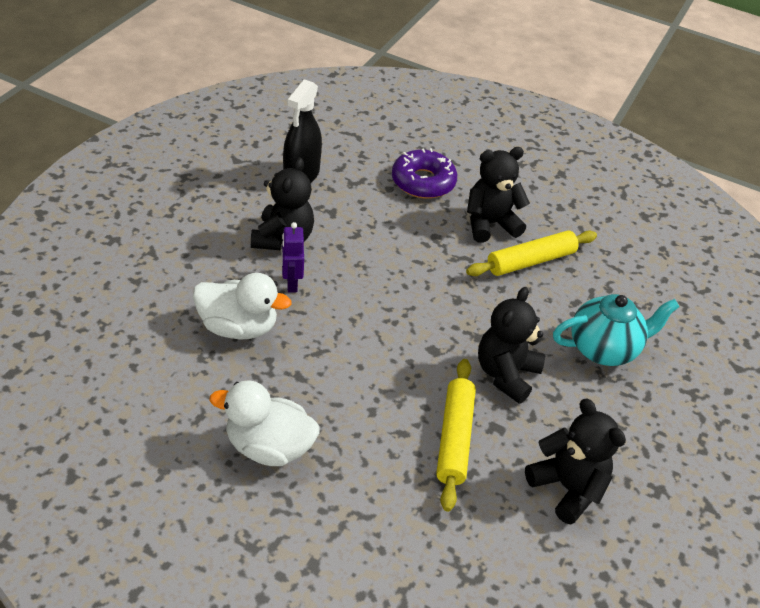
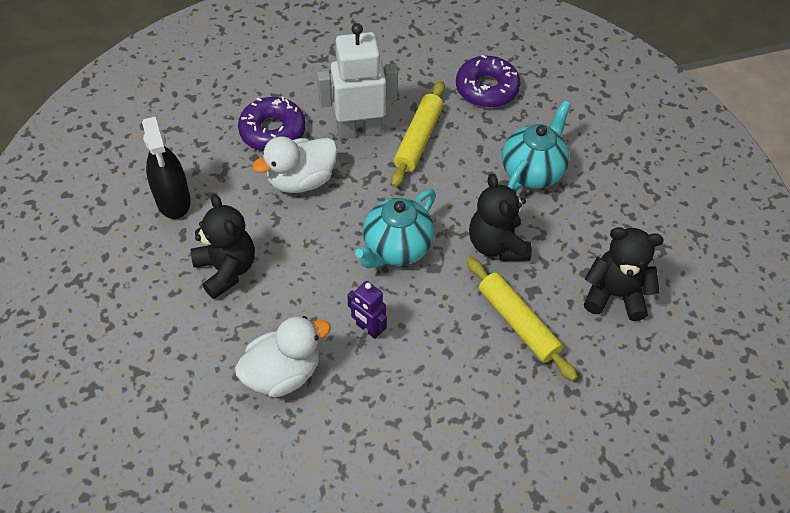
camera: 40 degrees left, 10 degrees up
white duck [210,380,320,466] -> white duck moved to [252,137,338,193]
purple robot [281,222,304,292] -> purple robot moved to [347,281,387,339]
black teddy bear [467,147,530,243] -> white robot [317,23,398,139]
none -> turquoise teapot [355,189,436,268]
none -> purple donut [456,55,521,108]

